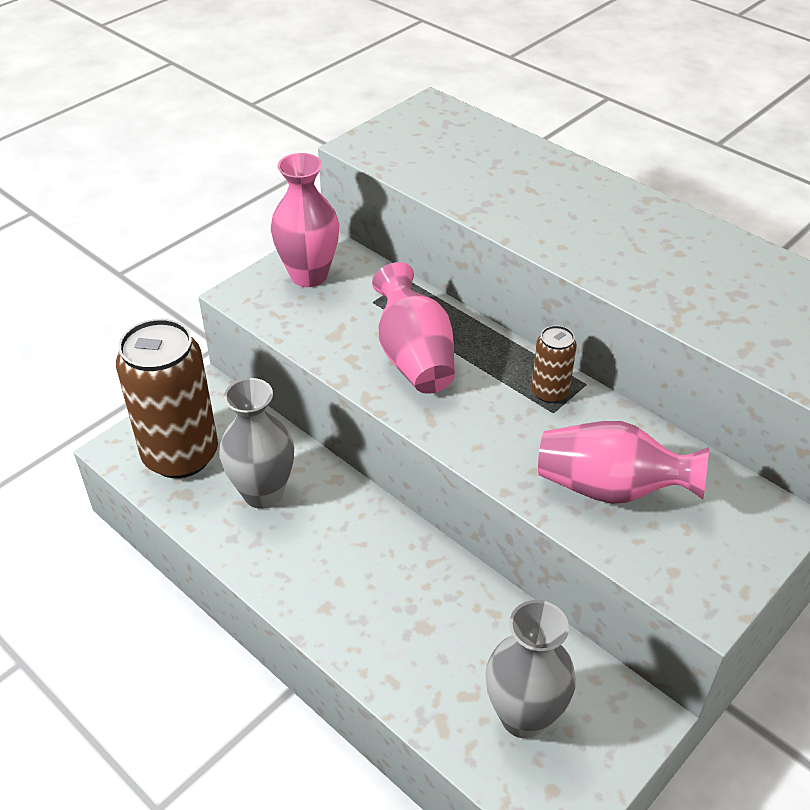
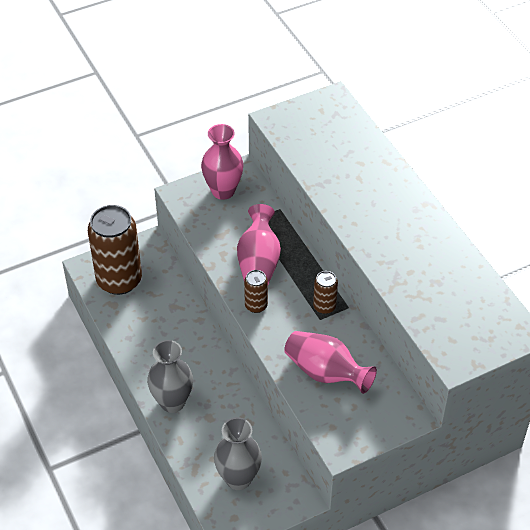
camera: 20 degrees right, 5 degrees up
grey vase [219,378,294,509] -> grey vase moved to [147,340,193,413]
none -> brown can [244,270,268,313]

